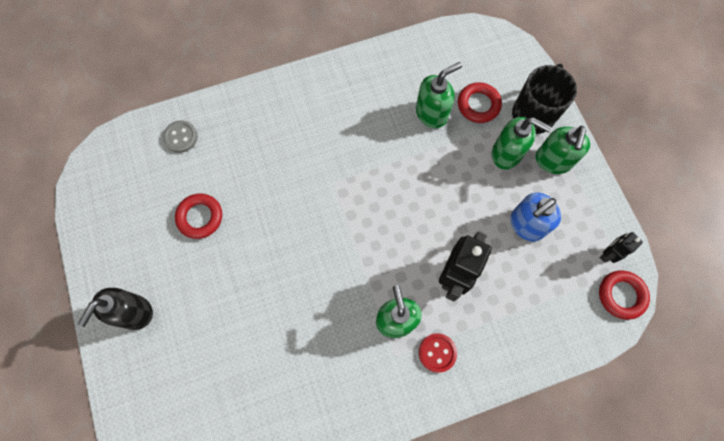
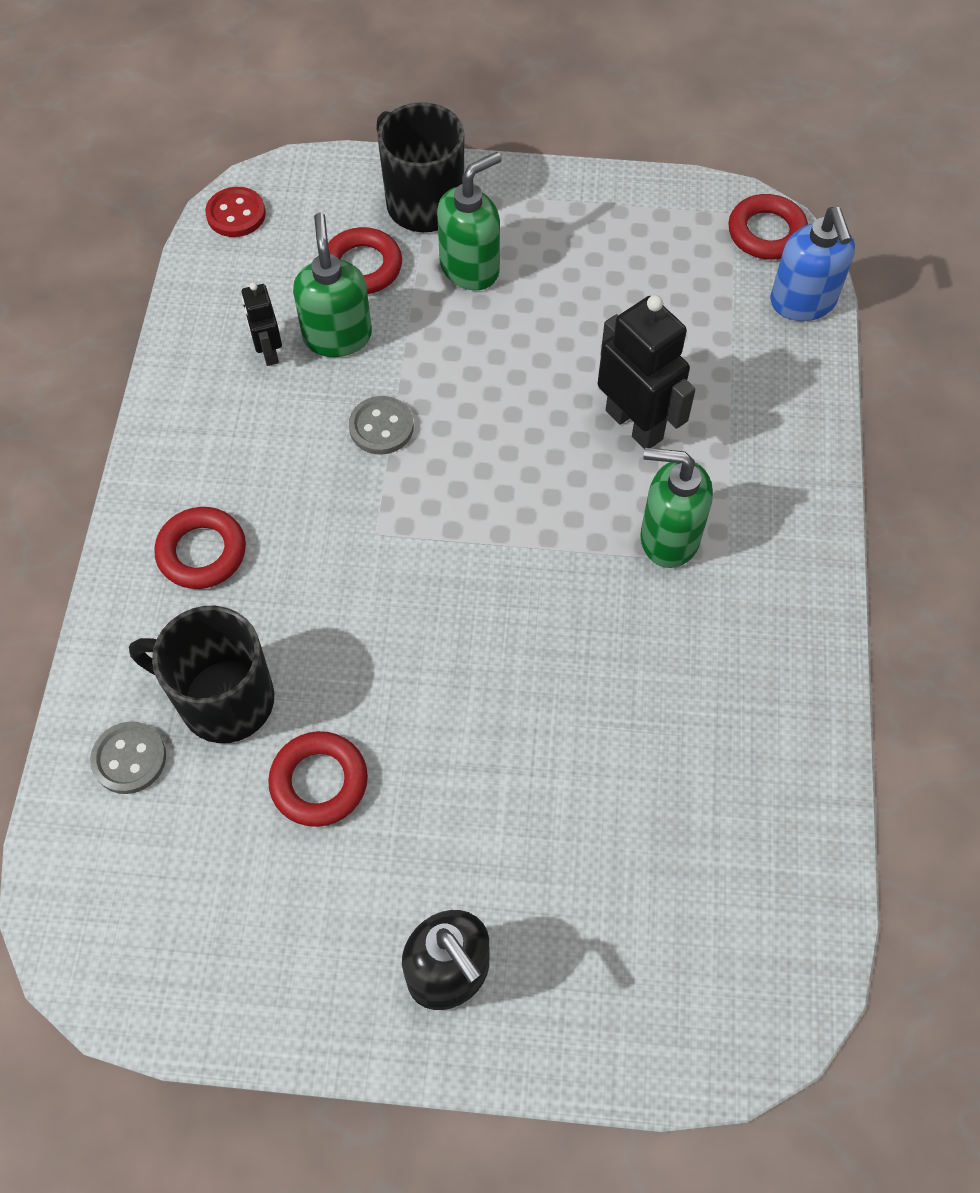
camera: 65 degrees left, 10 degrees down
red button [419,333,457,373] -> red button moved to [205,187,266,237]
blue soap dispenser [510,193,561,241] -> blue soap dispenser moved to [770,207,855,321]
green soap dispenser [536,126,590,174] -> none
black robot [600,232,643,263] -> black robot moved to [242,282,282,366]
none -> black mug [129,606,274,743]
none -> red ring [154,507,246,589]
none -> grey button [349,396,414,455]

